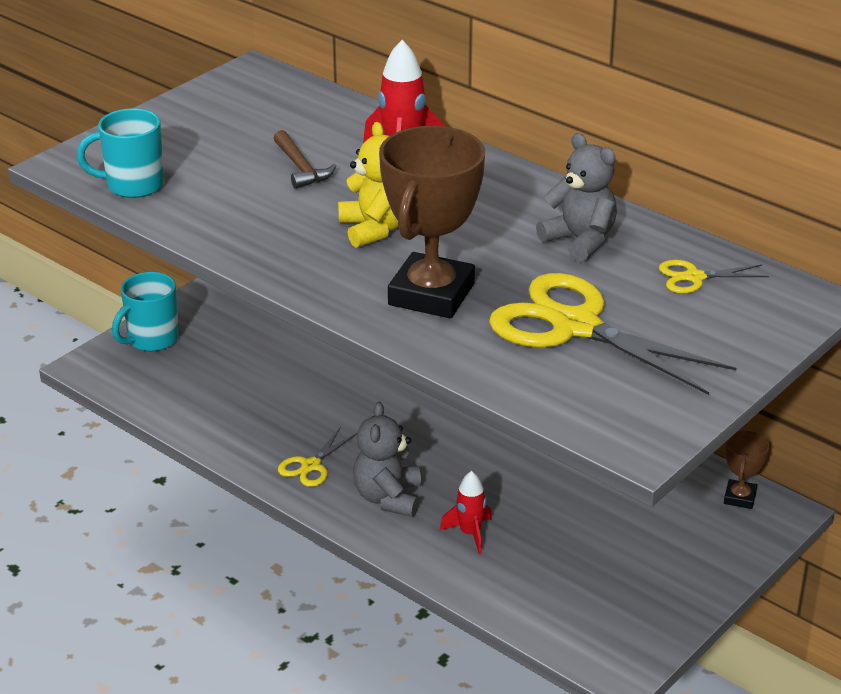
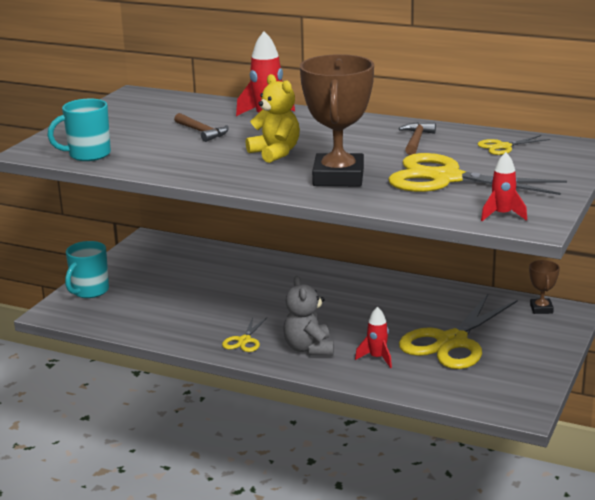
camera: 15 degrees left, 10 degrees down
grey teddy bear [536,133,617,262] -> brown hammer [399,122,436,155]
none -> yellow scissors [399,294,518,369]
none -> red rocket [481,152,527,221]

